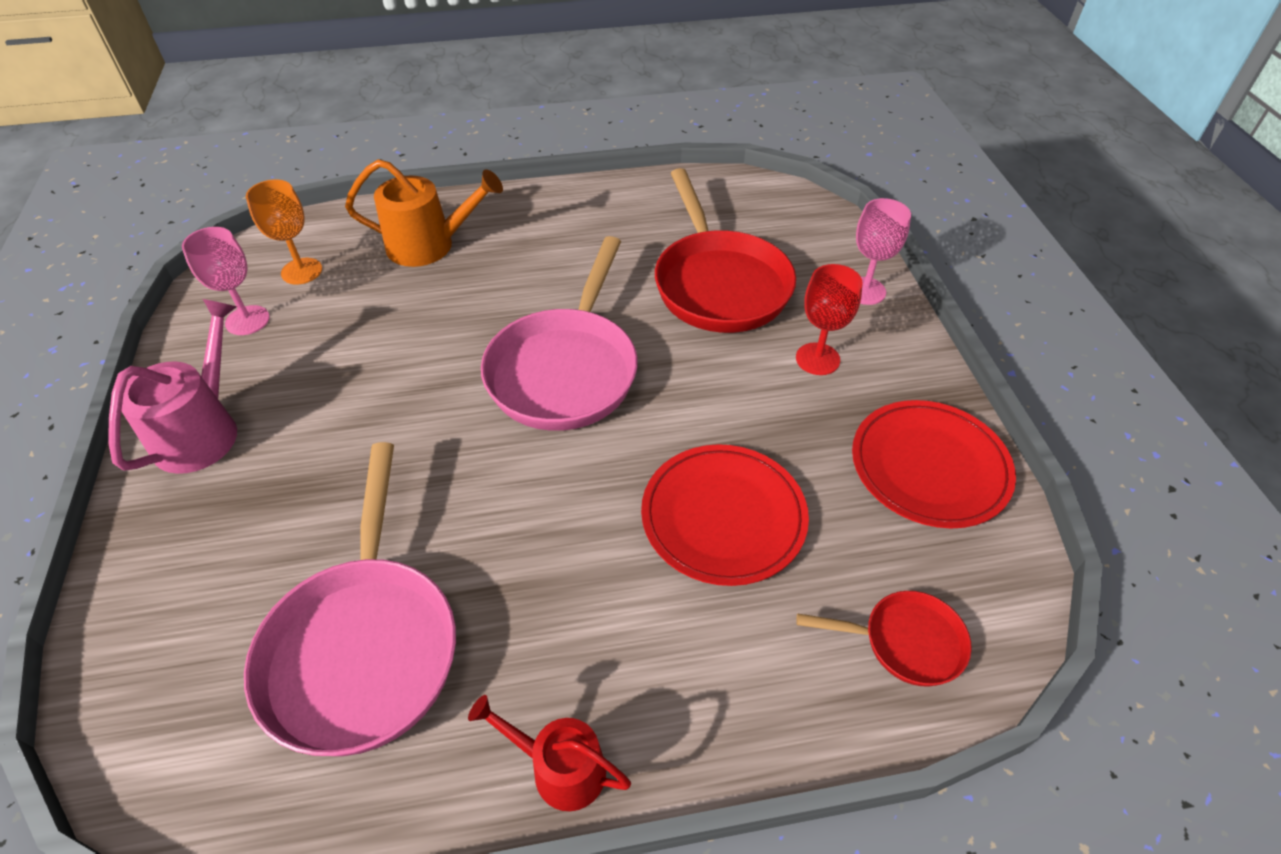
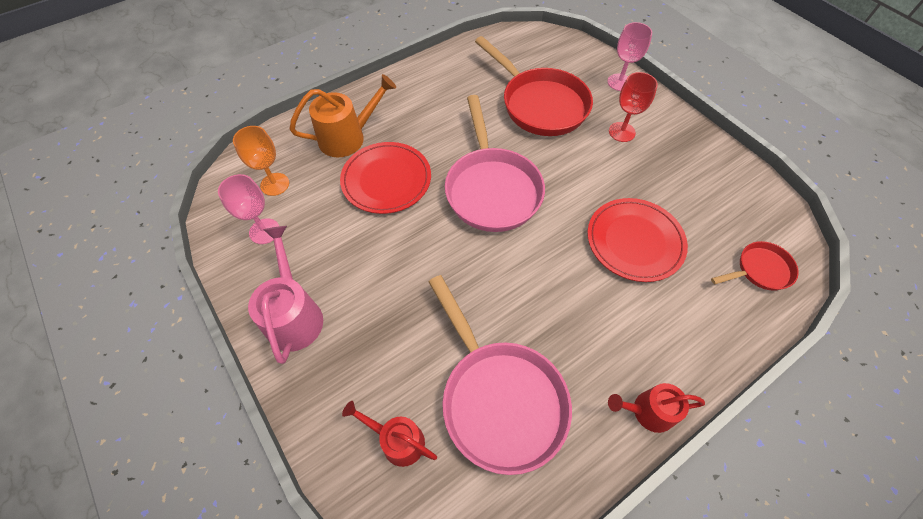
camera: 25 degrees left, 10 degrees up
red plate [852,400,1016,528] -> red plate moved to [340,142,431,214]
none -> red watering can [342,401,437,467]

